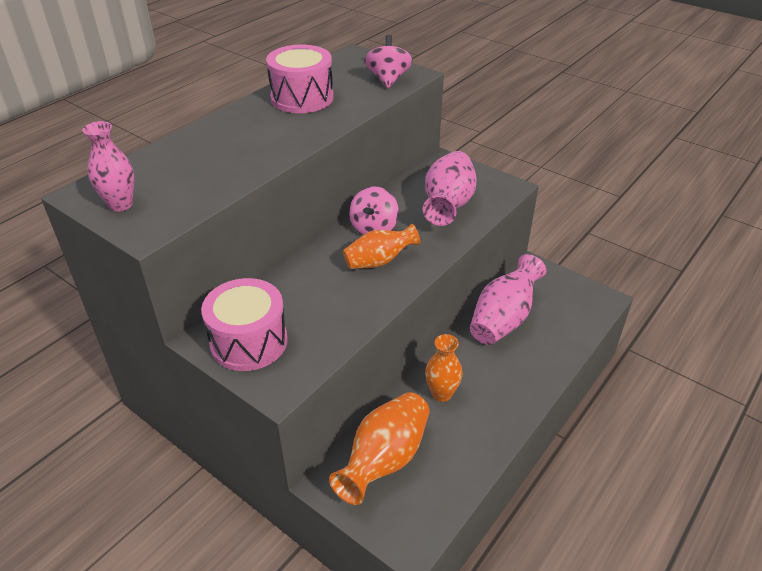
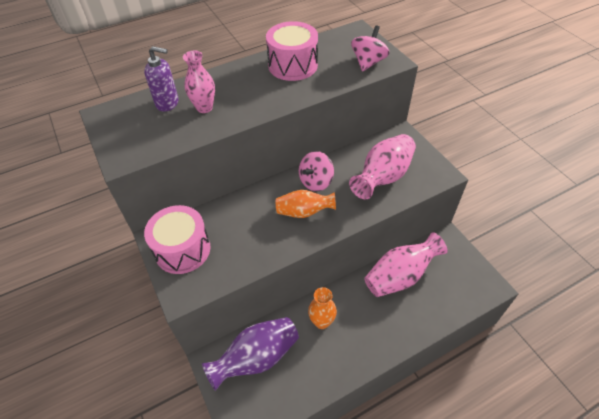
camera: 25 degrees right, 10 degrees up
pink vase [82,121,134,212] -> pink vase moved to [183,50,215,113]
orange vase [329,392,430,505] -> purple vase [202,317,299,391]
none -> purple soap dispenser [144,46,178,112]

